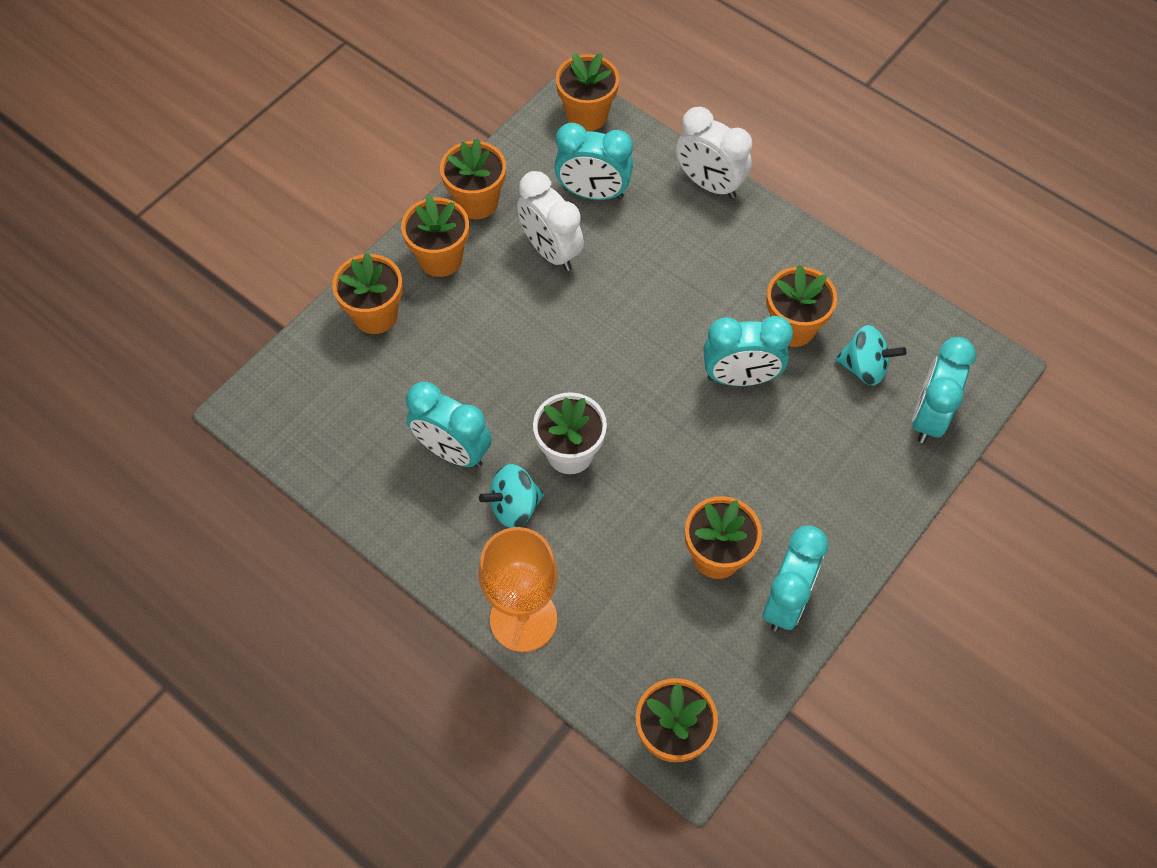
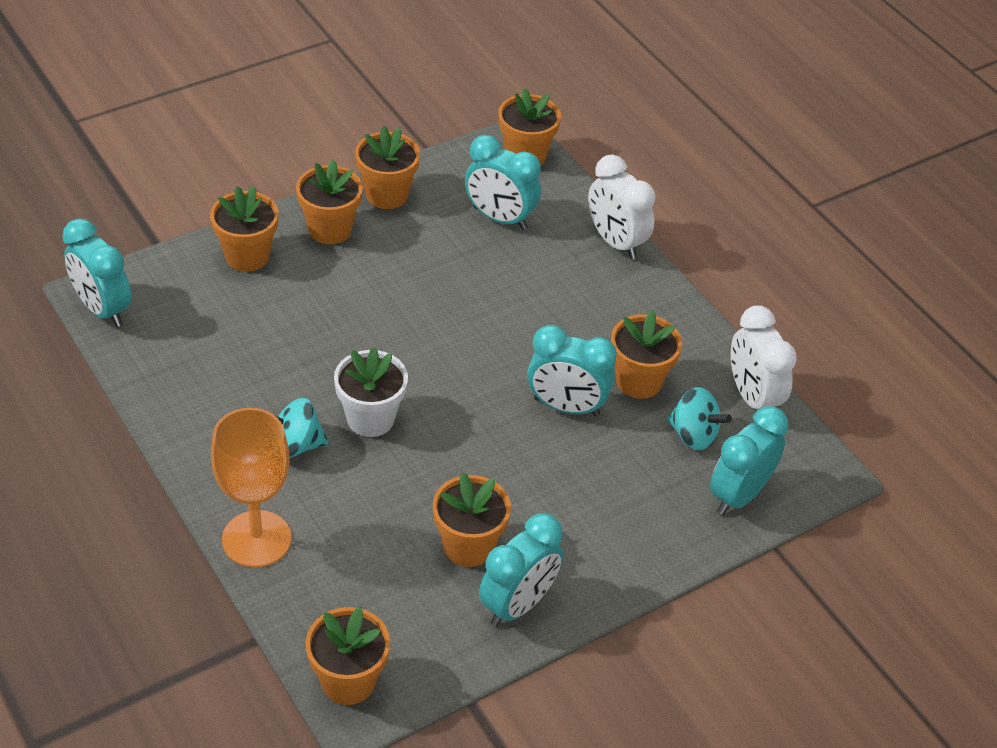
camera: 15 degrees right, 15 degrees down
turquoise clock [406,382,492,468] -> turquoise clock moved to [62,218,132,327]
white clock [517,171,584,271] -> white clock moved to [731,305,797,409]

